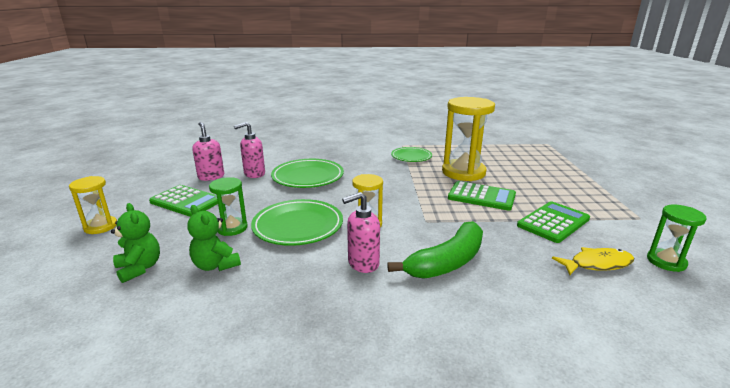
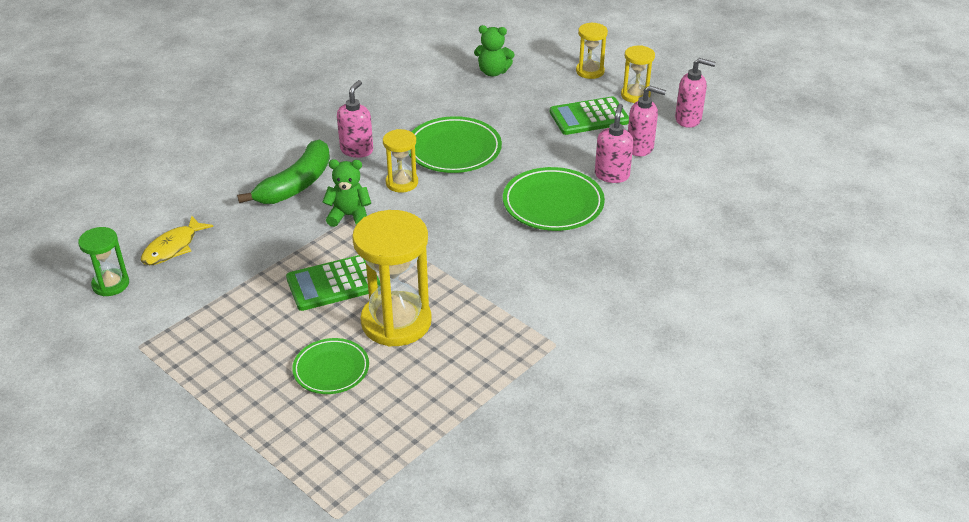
camera: 135 degrees right, 15 degrees up
green teddy bear [187,205,241,271] -> green teddy bear moved to [323,159,371,227]
green hourglass [209,177,248,236] -> none
green banana [387,221,483,279] -> green banana turned 150 degrees counterclockwise [237,140,330,204]
green plate [391,147,432,162] -> green plate moved to [292,338,369,394]
green calculator [517,201,590,243] -> none
none -> yellow hourglass [621,45,655,103]
none -> pink soap dispenser [675,58,716,128]

